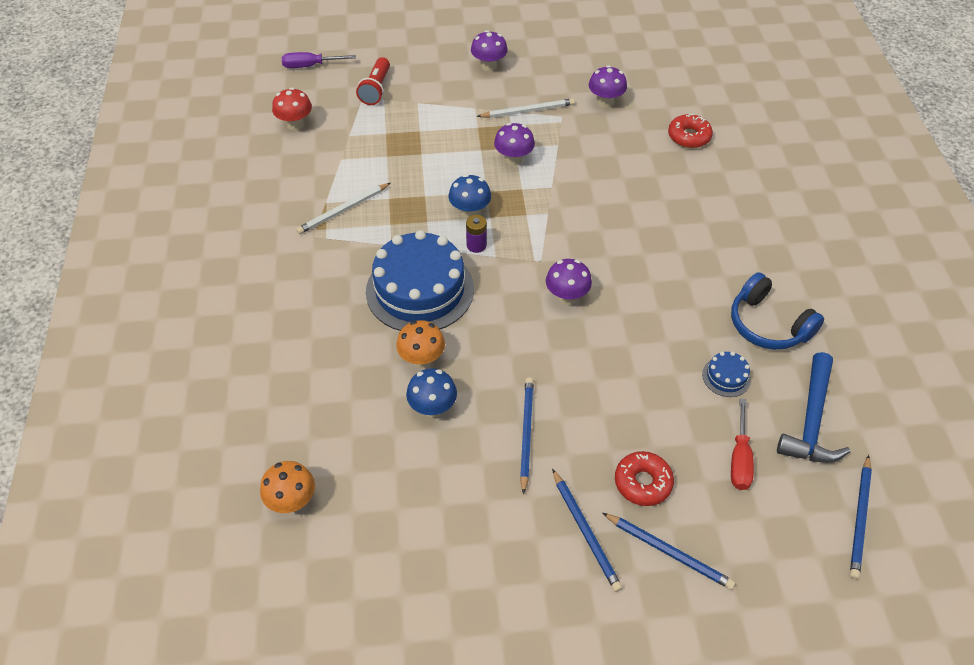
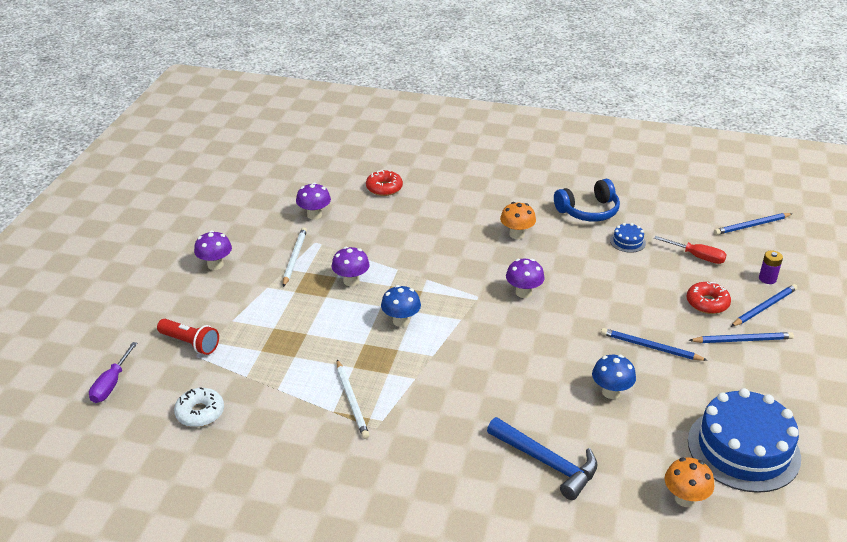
camera: 70 degrees left, 15 degrees down
red mushroom [272,88,312,130] -> white donut [174,387,224,427]
blue cake [366,230,474,331] -> blue cake moved to [688,388,801,493]
orange mushroom [396,320,445,368] -> orange mushroom moved to [500,202,536,239]
purple battery [466,215,487,253] -> purple battery moved to [759,251,783,284]
blue hammer [777,352,850,463] -> blue hammer moved to [487,417,597,500]
blue pencil [850,455,872,579] -> blue pencil turned 120 degrees clockwise [714,213,792,235]

